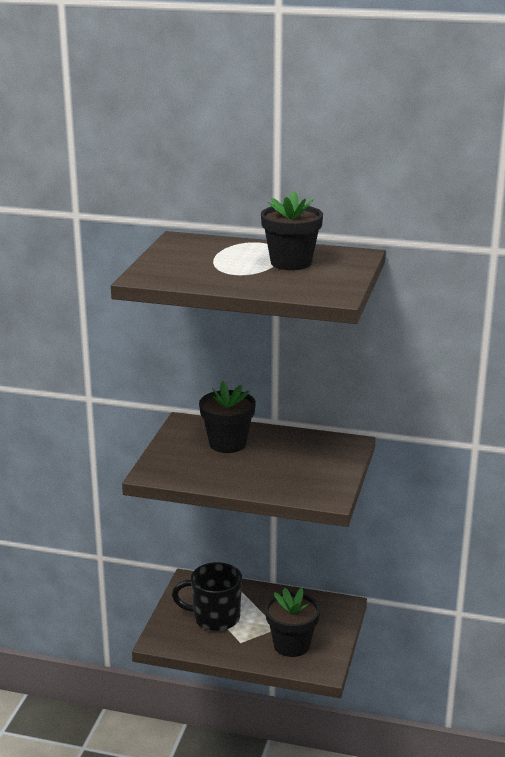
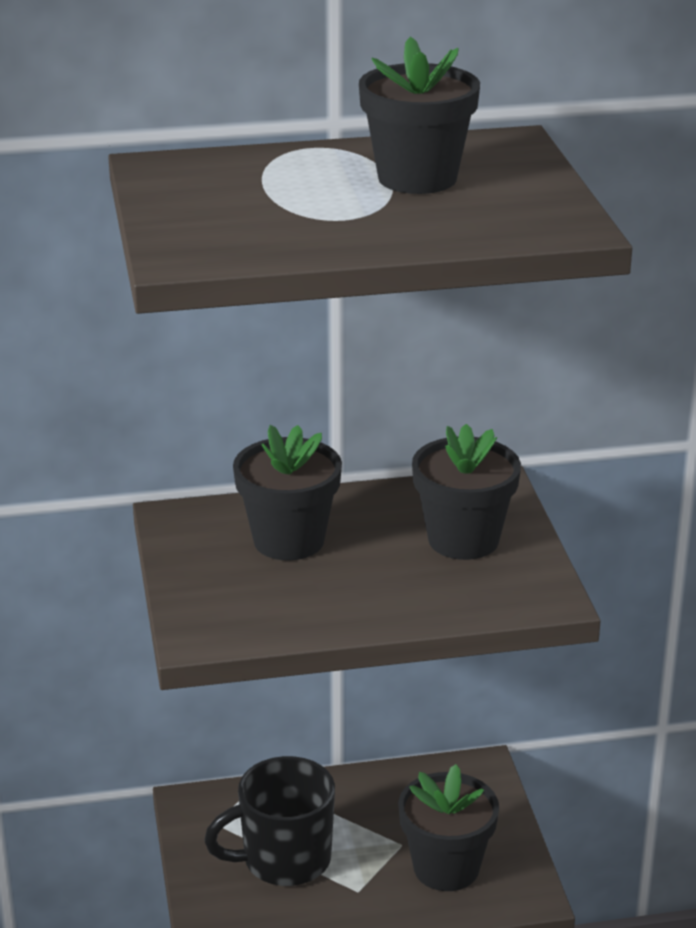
camera: 25 degrees left, 5 degrees up
none -> black flower pot [412,424,521,560]

